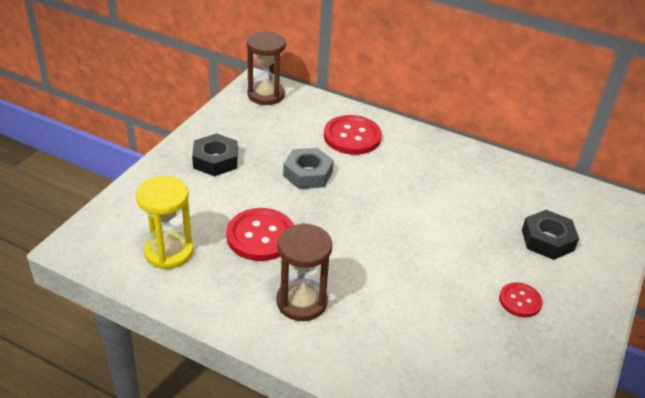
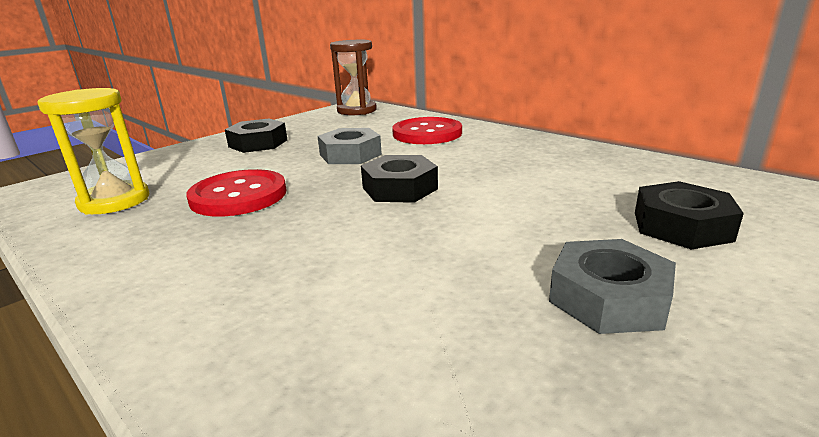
camera: 20 degrees right, 15 degrees down
brown hourglass [276,223,332,321] -> none
red button [499,282,543,317] -> grey nut [549,239,676,334]
none -> black nut [361,155,438,203]

